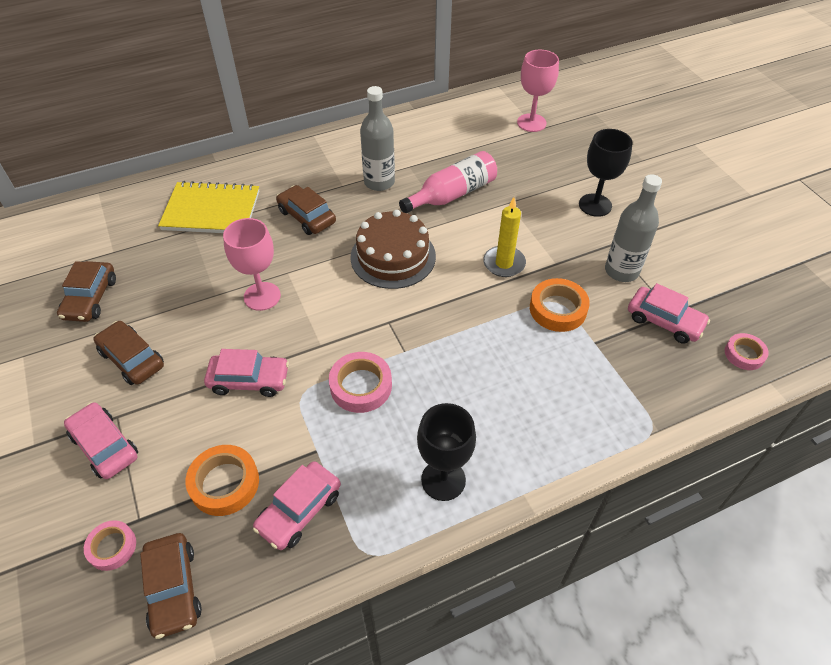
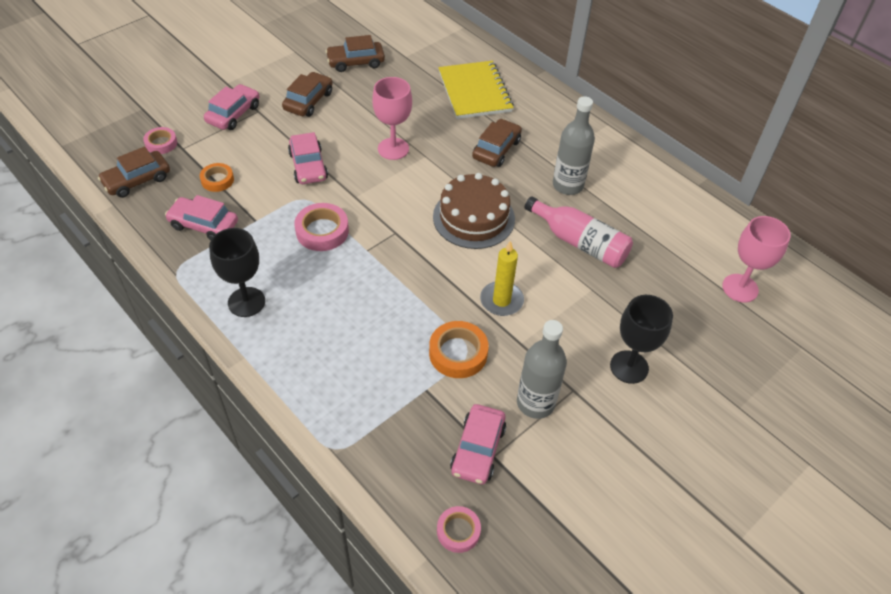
camera: 70 degrees right, 0 degrees up
orange tape [185,445,259,516] -> orange tape [200,163,234,192], size x0.64

